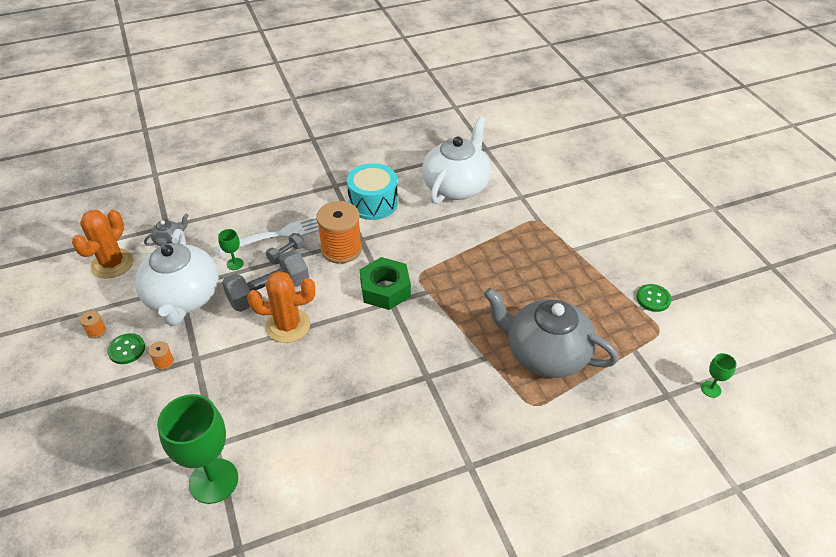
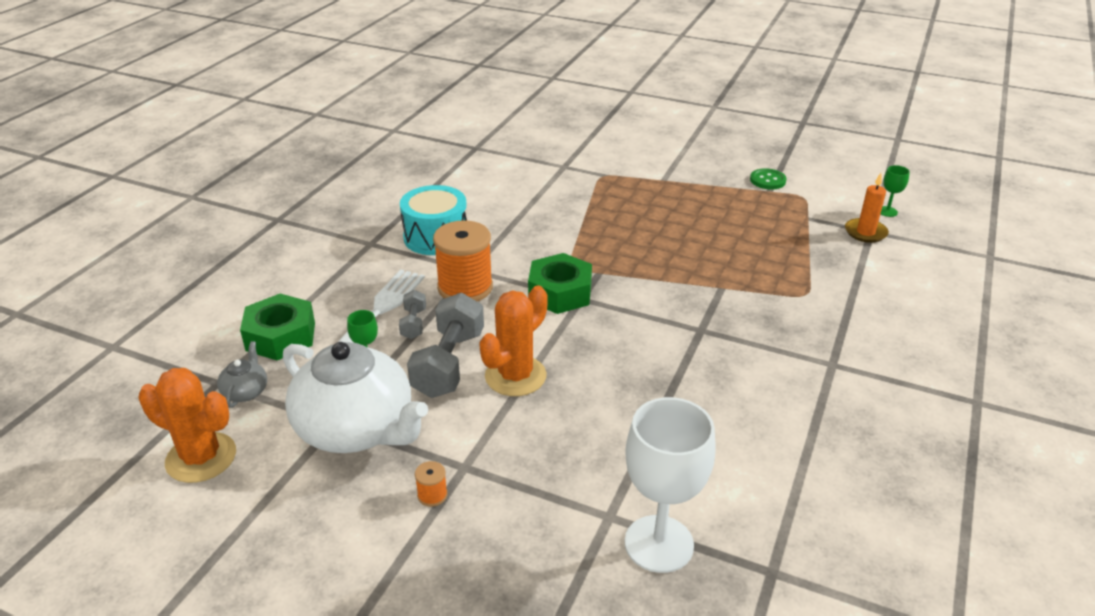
camera: 45 degrees left, 10 degrees down
orange cactus [72,210,134,278] -> orange cactus turned 45 degrees counterclockwise [138,368,236,483]
orange spool [80,311,106,339] -> none
green button [107,333,145,364] -> none
green goblet [157,394,238,504] -> white goblet [625,397,716,573]
white teapot [422,117,491,204] -> none
grey teapot [484,288,619,378] -> none
none -> green nut [240,294,315,360]
none -> orange candle [845,173,889,243]

